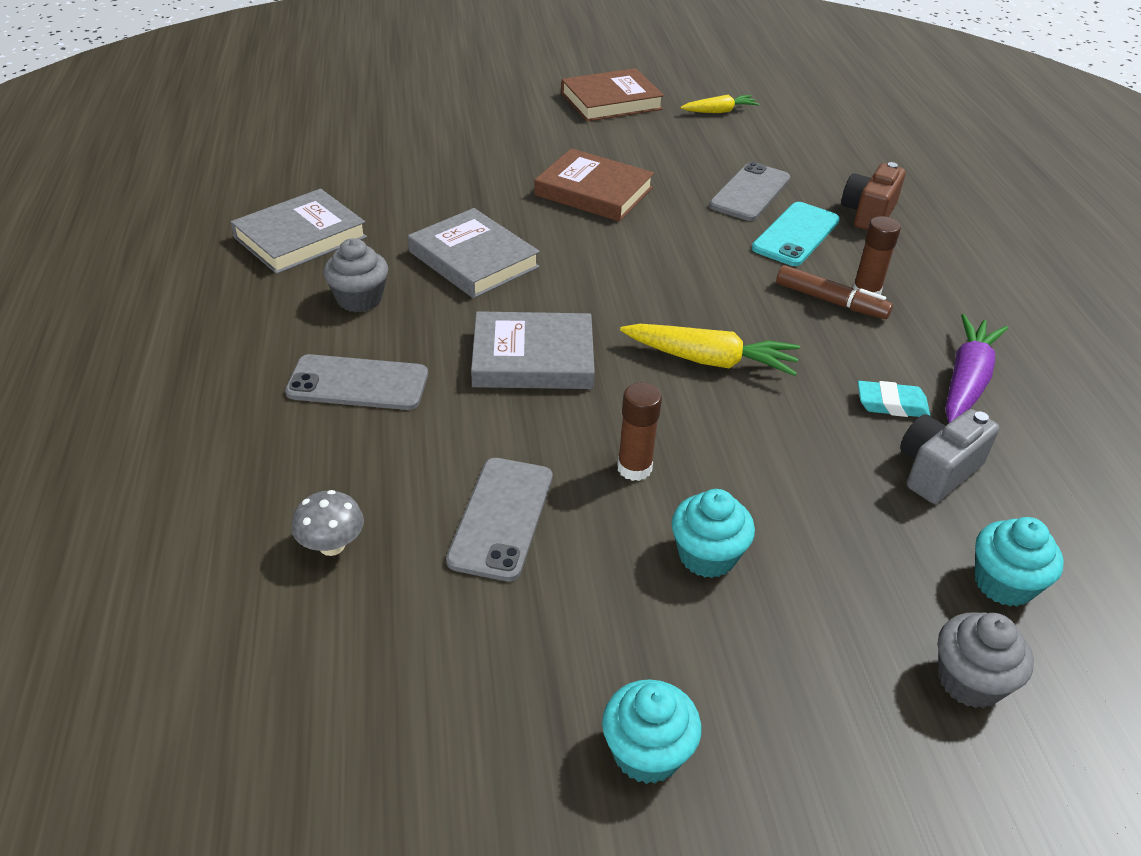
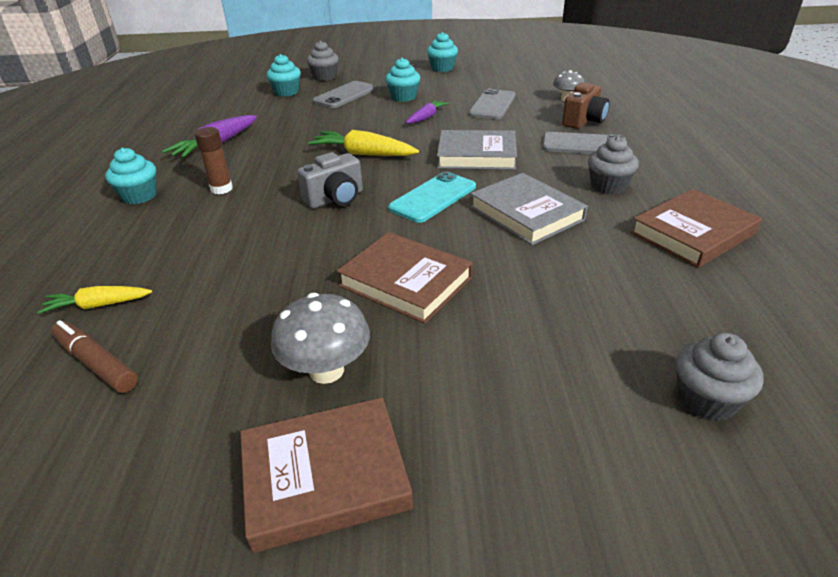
camera: 170 degrees left, 5 degrees down
grey book [231,189,367,274] -> brown book [630,189,762,268]
brown glue stick [617,382,662,481] -> purple carrot [406,100,449,124]
yellow carrot [680,94,759,113] -> yellow carrot moved to [37,286,152,314]
grey phone [709,162,790,221] -> grey phone moved to [312,81,376,108]
turquoise phone [752,202,840,266] -> turquoise phone moved to [388,171,476,223]
brown marker [776,265,893,319] -> brown marker moved to [51,320,138,393]
brown camera [841,162,906,230] -> brown camera moved to [562,82,610,129]
turquoise eraser [858,381,930,417] -> none
grey camera [900,409,1000,504] -> grey camera moved to [297,152,363,208]
none -> turquoise cupcake [105,148,157,204]
none -> grey mushroom [271,293,370,384]
none -> grey cupcake [676,333,764,421]

